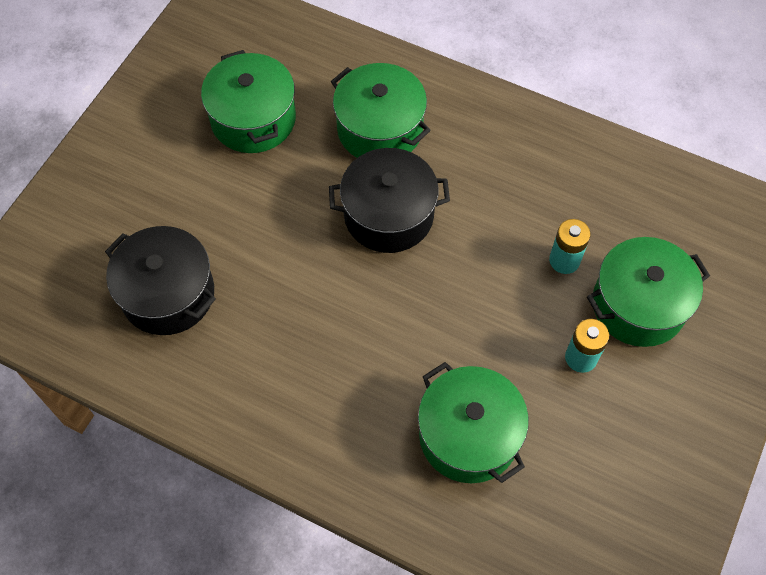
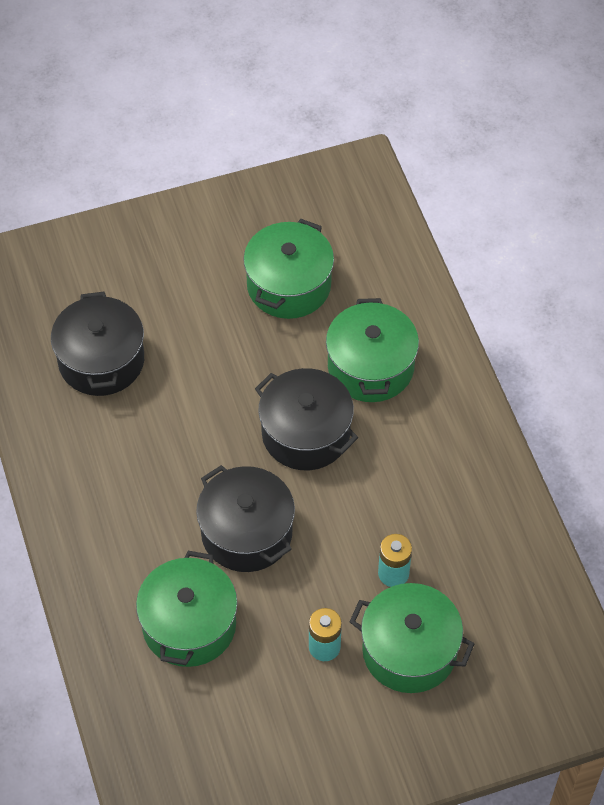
camera: 45 degrees right, 5 degrees down
none -> black pot [196,465,295,572]

